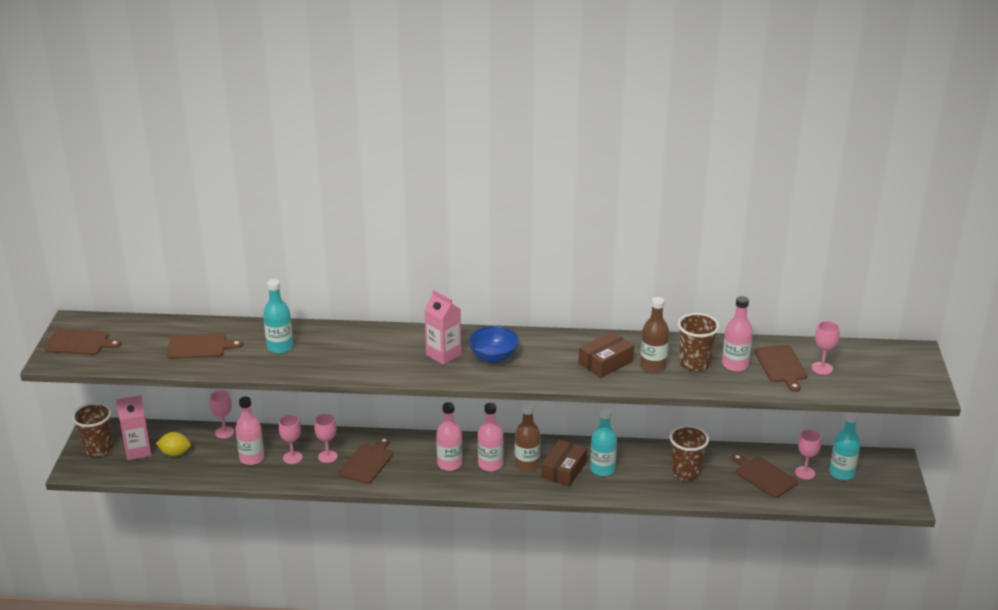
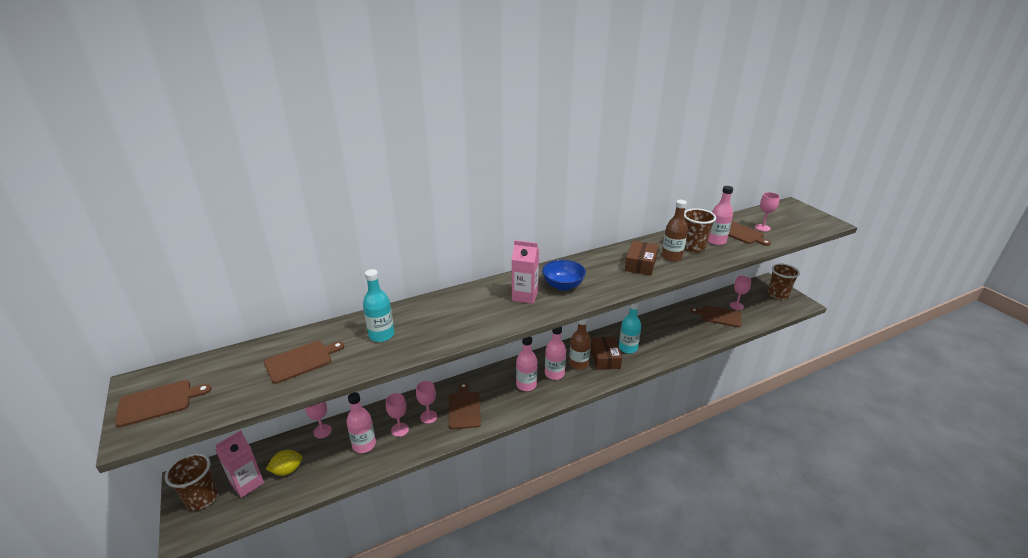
camera: 30 degrees left, 0 degrees up
brown cup [670,425,709,481] -> brown cup moved to [768,263,800,300]
turquoise bottle [829,412,860,480] -> none

